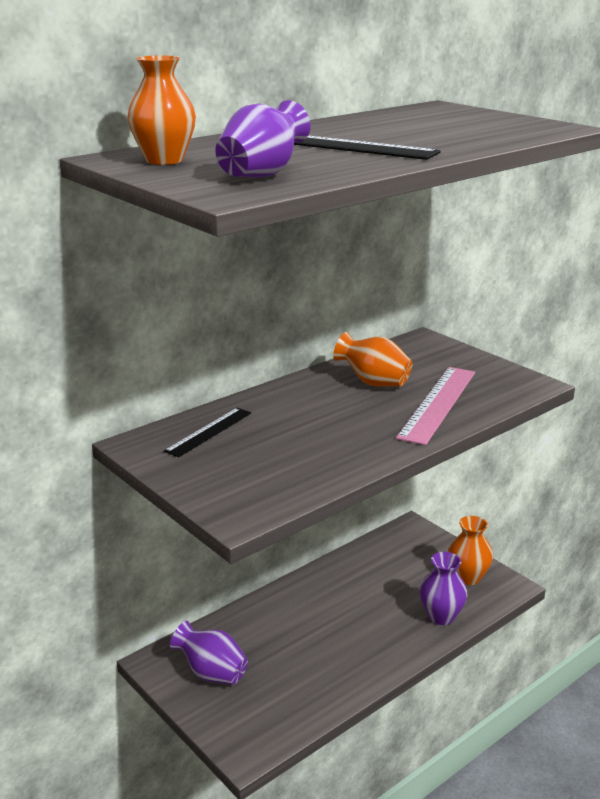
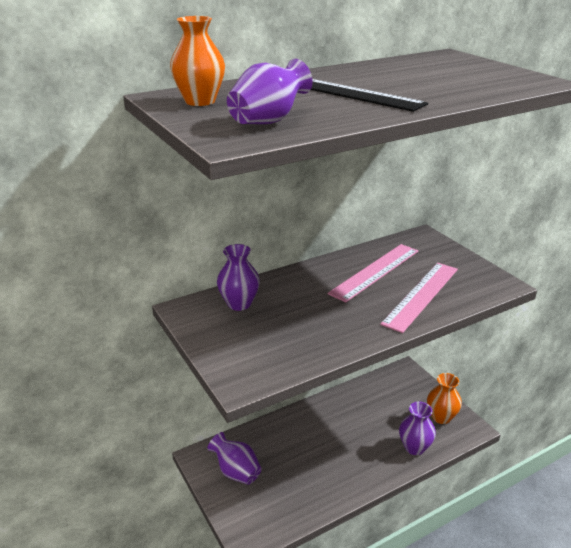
camera: 10 degrees right, 5 degrees up
black ruler [164,408,251,457] -> purple vase [217,244,260,311]
orange vase [333,332,412,387] -> pink ruler [328,244,418,302]

